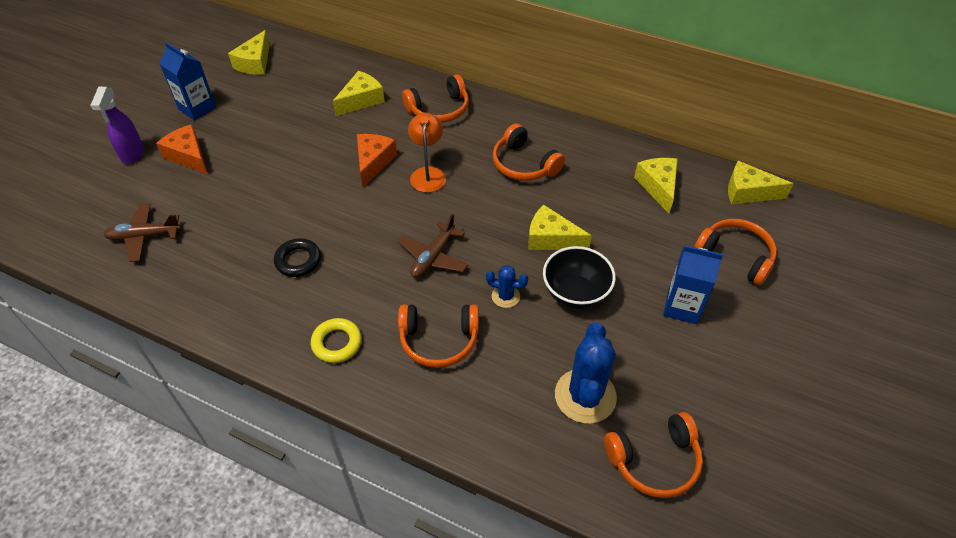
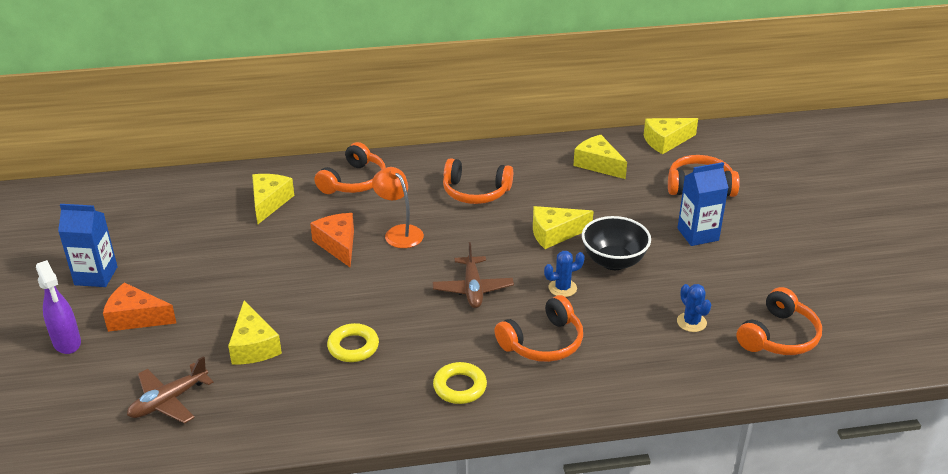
camera: 35 degrees left, 15 degrees down
yellow cheese [228,30,270,75] -> yellow cheese moved to [228,301,282,365]
black ring [274,238,321,277] -> yellow ring [327,323,379,362]
blue cactus [555,322,617,424] -> blue cactus [677,284,711,332], size x0.51

